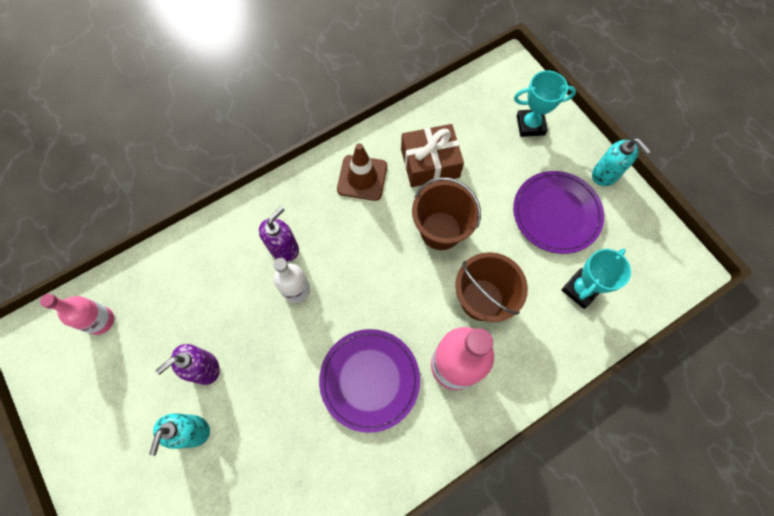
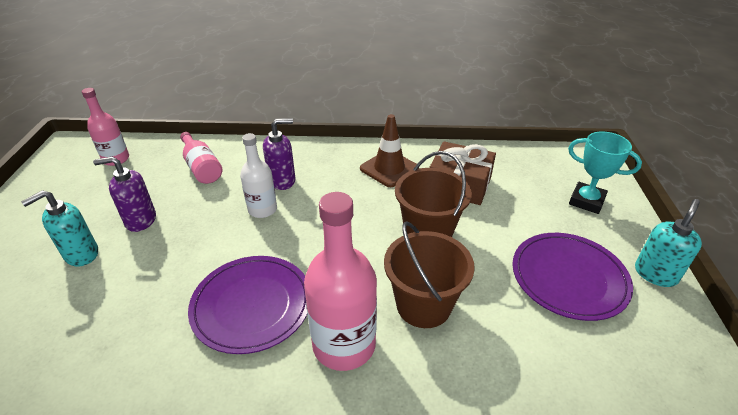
camera: 35 degrees right, 30 degrees down
turquoise trophy [561,248,631,309] -> none
turquoise soap dispenser [592,138,651,186] -> turquoise soap dispenser turned 135 degrees counterclockwise [635,199,702,287]
none -> pink bottle [180,132,222,184]

